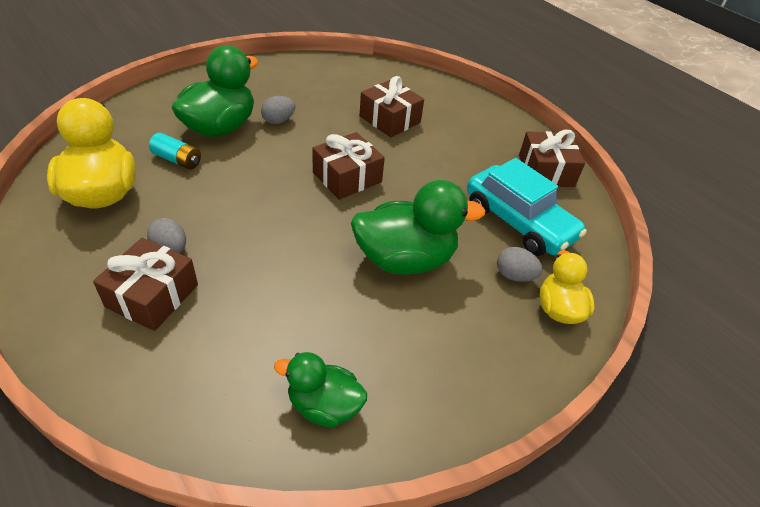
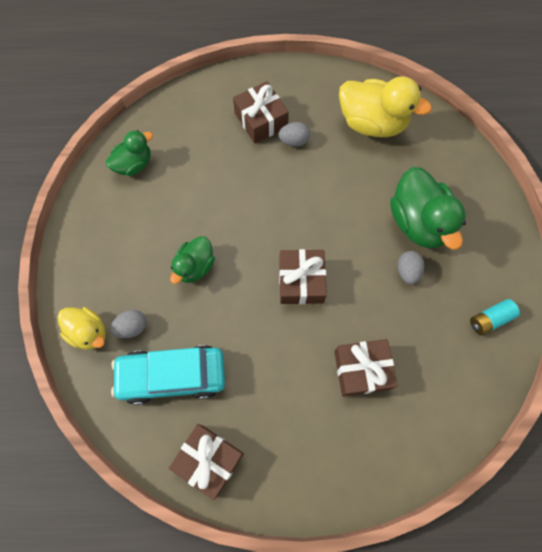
camera: 130 degrees right, 25 degrees up
turquoise battery [149,133,201,170] -> turquoise battery moved to [470,299,520,336]
green duck [351,180,486,275] -> green duck [170,236,215,284], size x0.59

